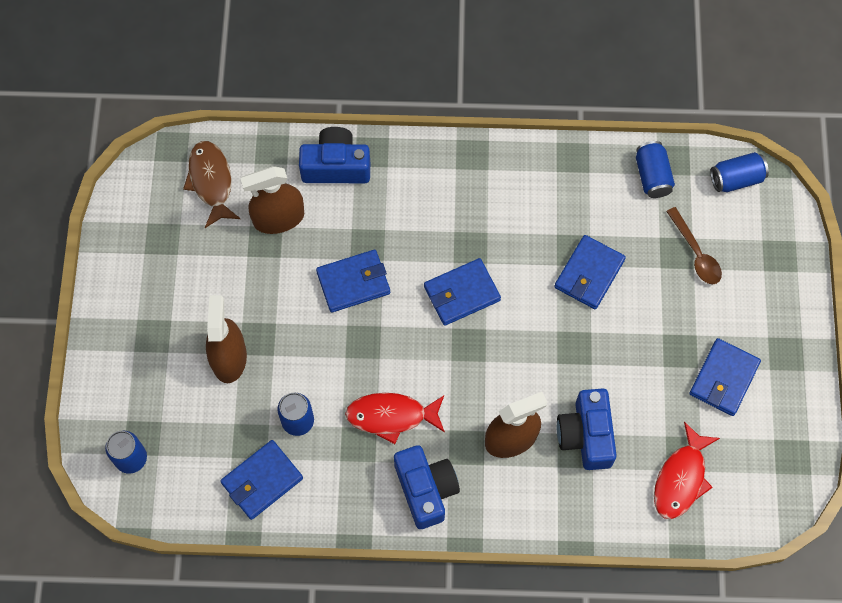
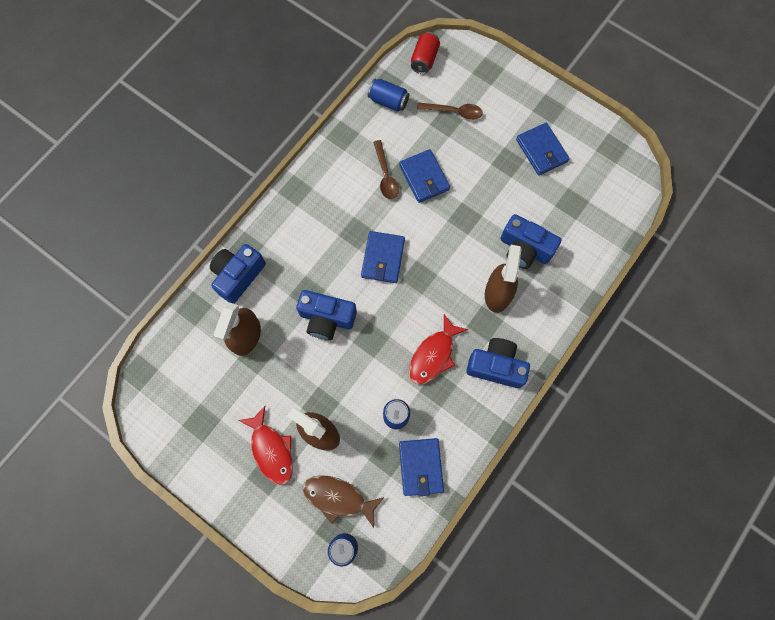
camera: 55 degrees left, 5 degrees up
brown fish [183,141,240,228] -> brown fish moved to [302,475,384,528]
blue wallet [316,250,390,313] -> blue camera [296,290,357,340]
red fish [654,422,720,519] -> red fish moved to [238,406,293,485]
blue can [710,152,769,192] -> red can [411,32,440,74]
none -> brown spoon [373,140,399,199]

